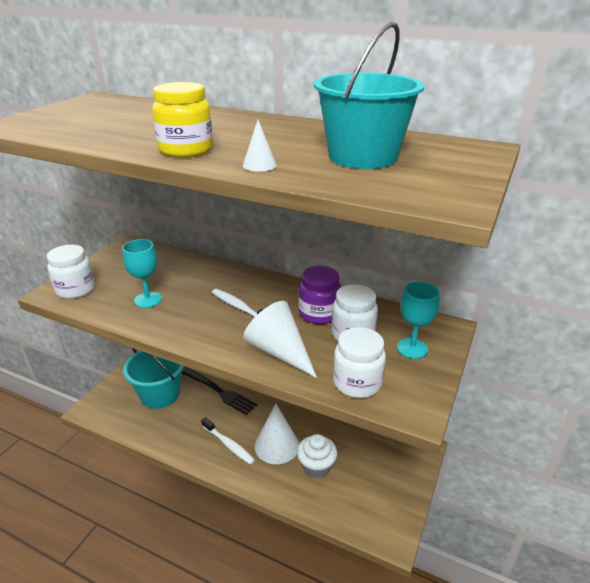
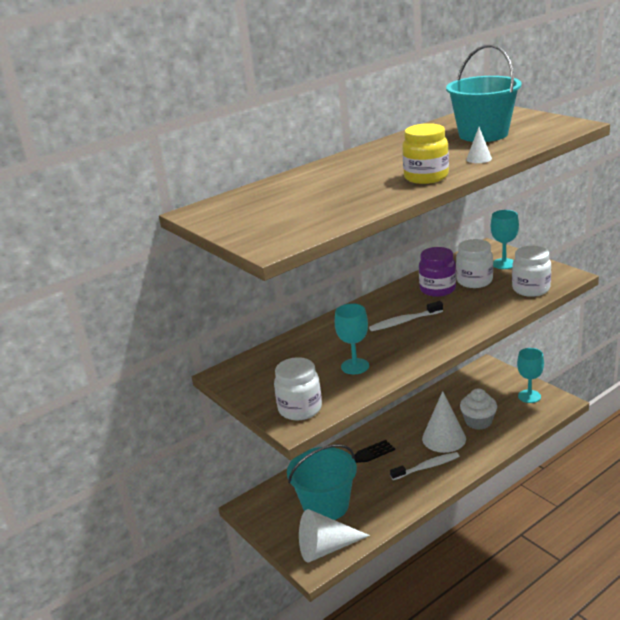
camera: 60 degrees left, 5 degrees down
white cone [243,301,317,378] -> white cone moved to [299,509,370,563]
none -> turquoise goblet [517,348,544,403]

